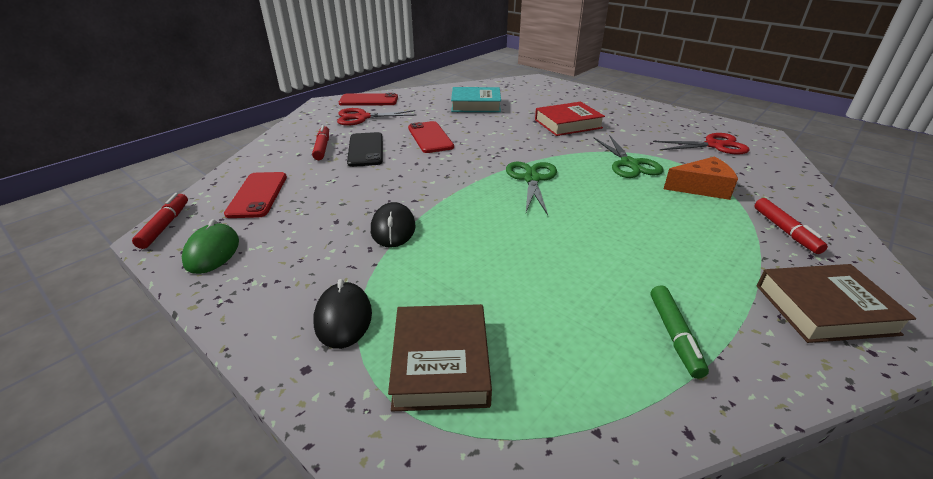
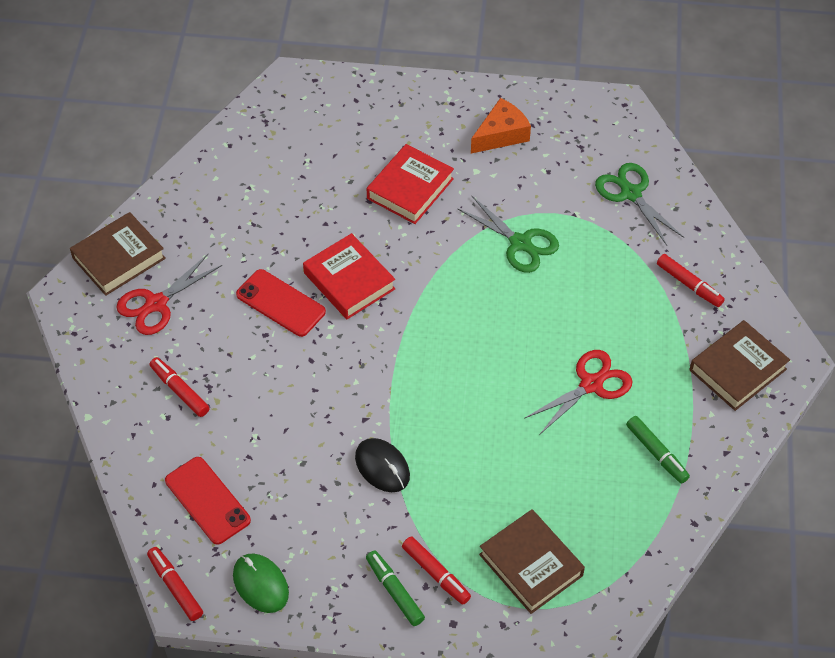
camera: 35 degrees left, 20 degrees up
black mouse [313,279,372,349] -> red marker [402,536,471,605]
red phone [339,93,398,105] -> brown book [70,212,166,296]
black phone [347,132,383,167] -> none
turquoise book [451,87,501,112] -> none
green scissors [506,162,557,215] -> green scissors moved to [595,163,684,245]
red scissors [653,133,750,155] -> red scissors moved to [524,350,632,435]
orange cheese [664,157,738,200] -> orange cheese moved to [471,98,531,154]
none -> red book [303,233,395,319]
none -> green marker [366,550,425,626]

